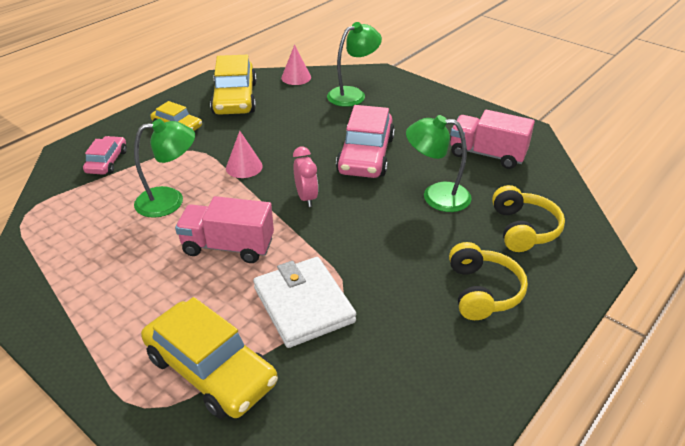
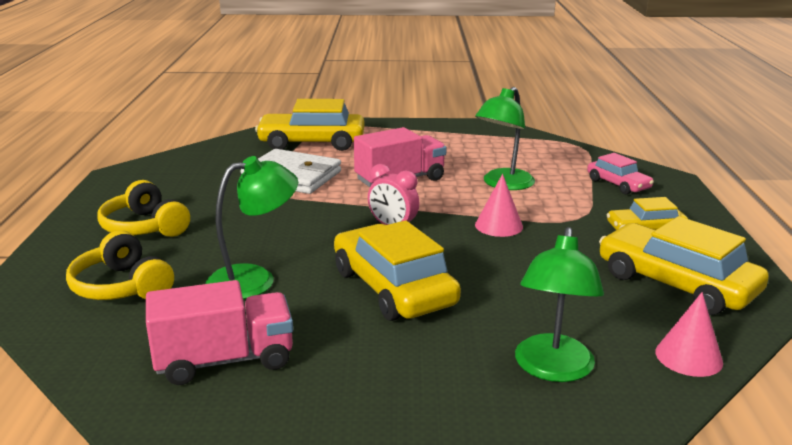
camera: 140 degrees right, 15 degrees down
pink car [336,105,395,178] -> yellow car [334,220,461,321]

